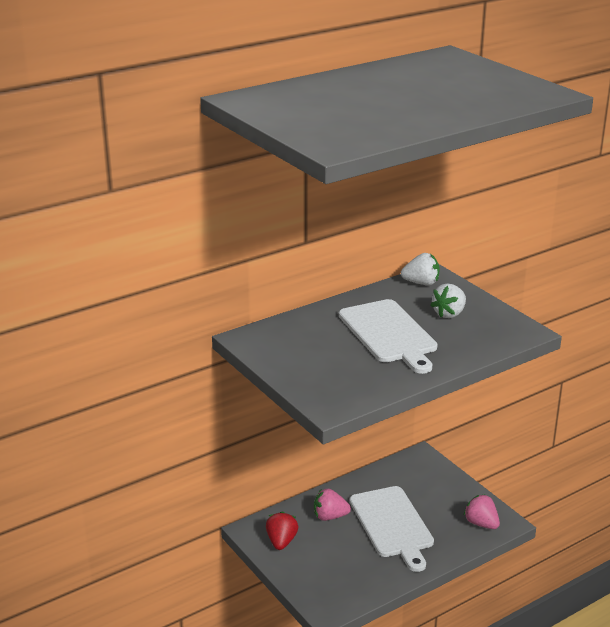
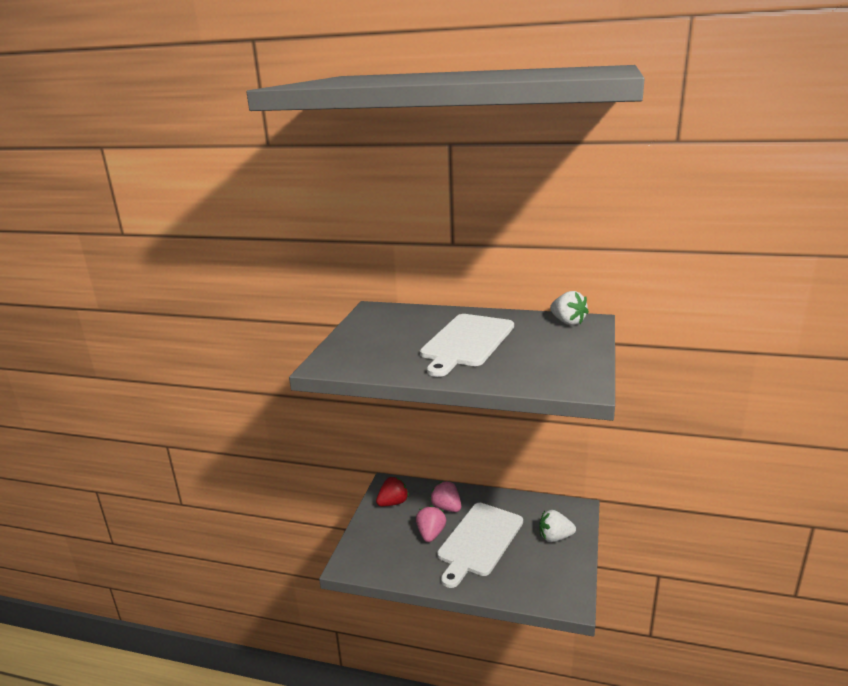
camera: 50 degrees right, 5 degrees down
white strawberry [431,283,466,318] -> white strawberry moved to [539,510,576,542]
pink strawberry [464,494,500,529] -> pink strawberry moved to [416,505,446,542]

